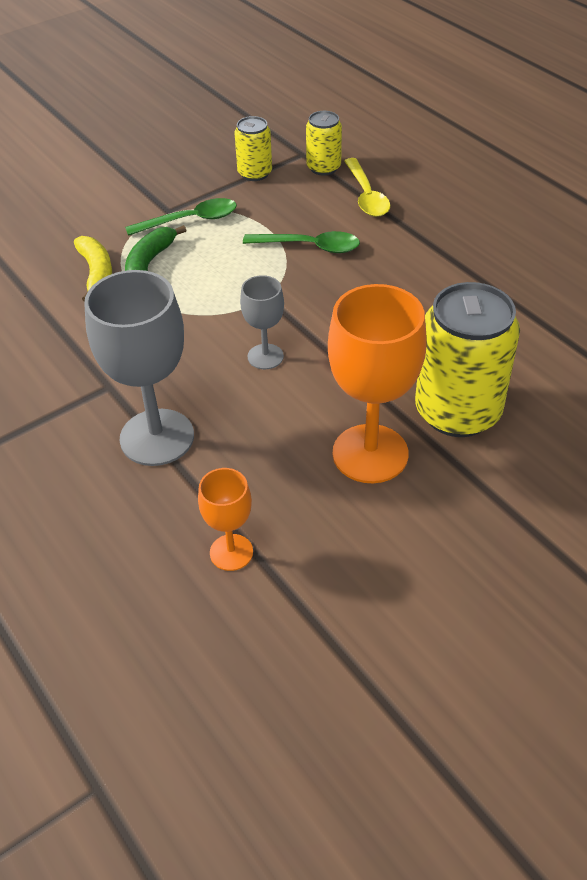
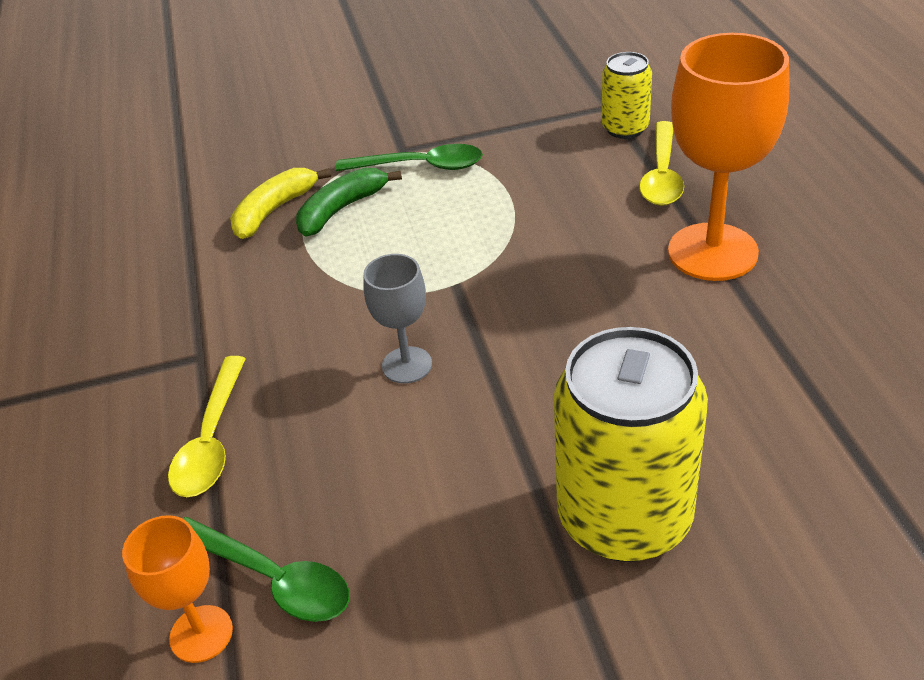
camera: 25 degrees right, 5 degrees down
yellow banana [74,236,112,302] -> yellow banana turned 150 degrees counterclockwise [230,168,331,239]
grey goblet [84,270,194,466] -> yellow spoon [168,356,246,497]
yellow can [235,116,272,181] -> none
green spoon [243,231,360,253] -> green spoon moved to [183,517,350,622]
orange goblet [328,284,427,483] -> orange goblet moved to [668,33,789,281]

